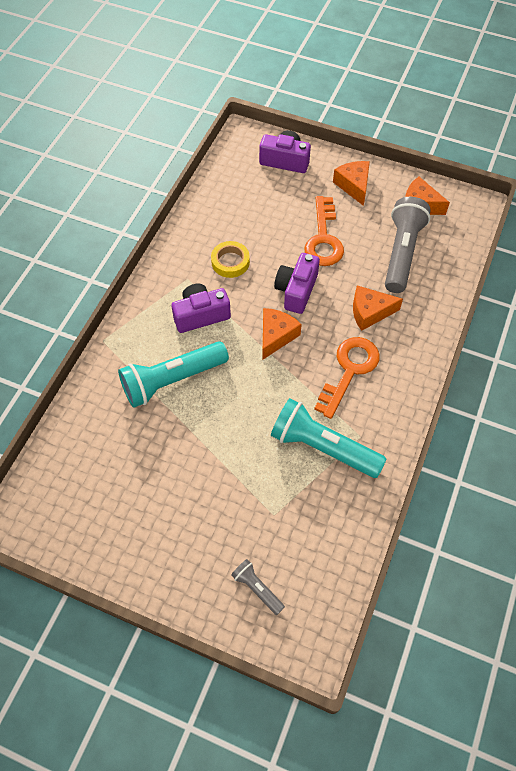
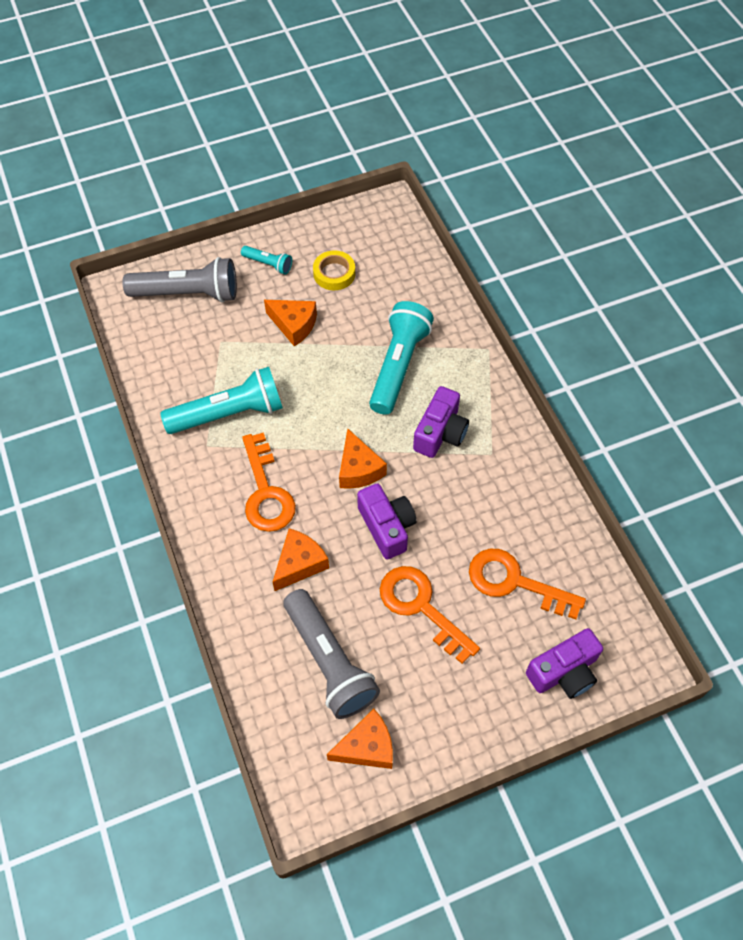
camera: 135 degrees right, 0 degrees up
yellow tape [211,241,250,278] -> yellow tape moved to [313,250,355,291]
grey flashlight [231,559,285,615] -> grey flashlight [122,257,237,302], size x2.06
orange cheese [333,161,370,206] -> orange cheese moved to [264,300,317,347]
none -> turquoise flashlight [241,246,292,274]
none -> orange key [469,549,586,619]

